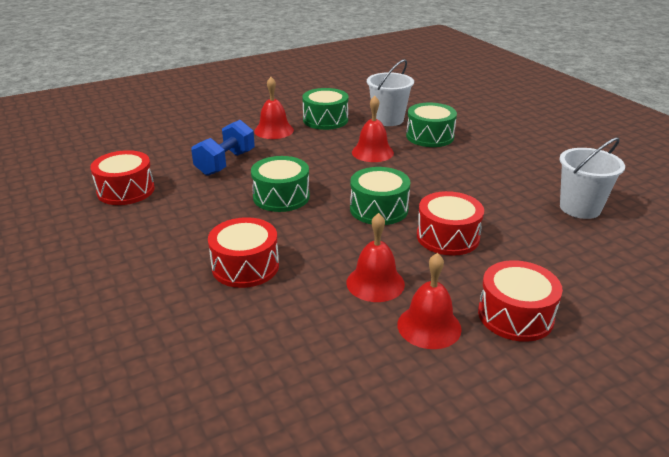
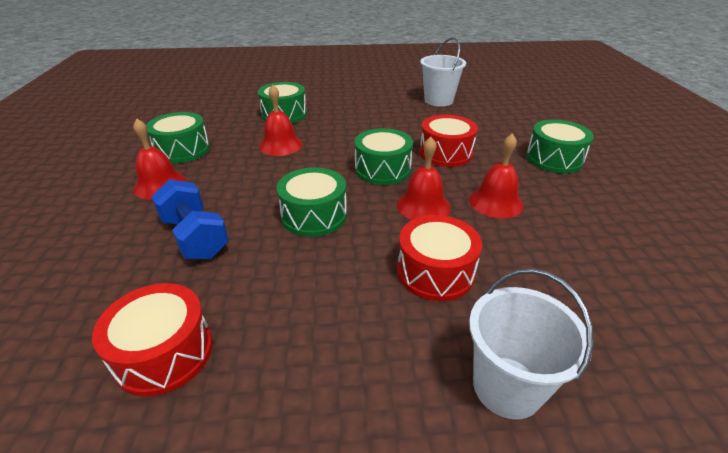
camera: 65 degrees left, 5 degrees up
white bucket [367,59,414,126] -> white bucket moved to [469,269,593,419]
red bell [397,253,462,349] -> red bell moved to [397,137,451,220]
red drum [478,260,563,342] -> green drum [526,120,594,173]

